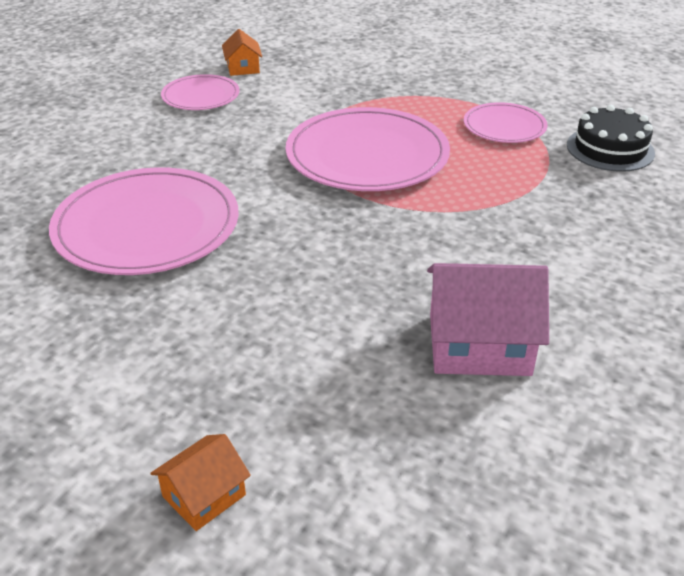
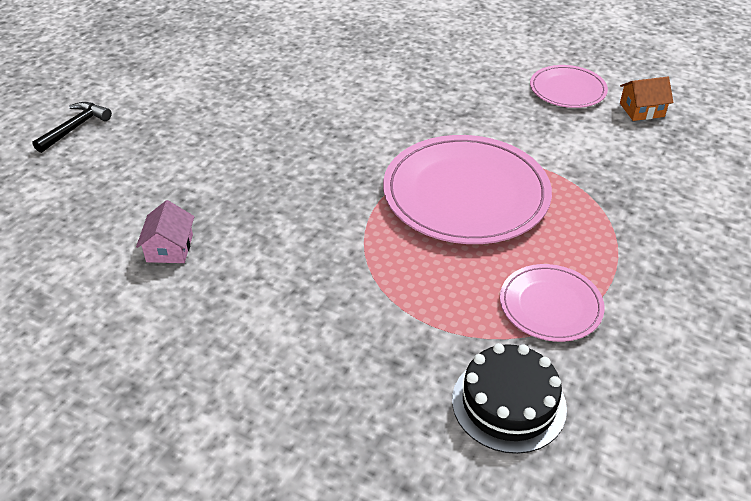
camera: 90 degrees right, 5 degrees up
pink plate [49,167,239,275] -> none
orange house [151,434,251,531] -> black hammer [32,102,112,153]
pink house [427,263,549,376] -> pink house [136,200,194,263], size x0.54

